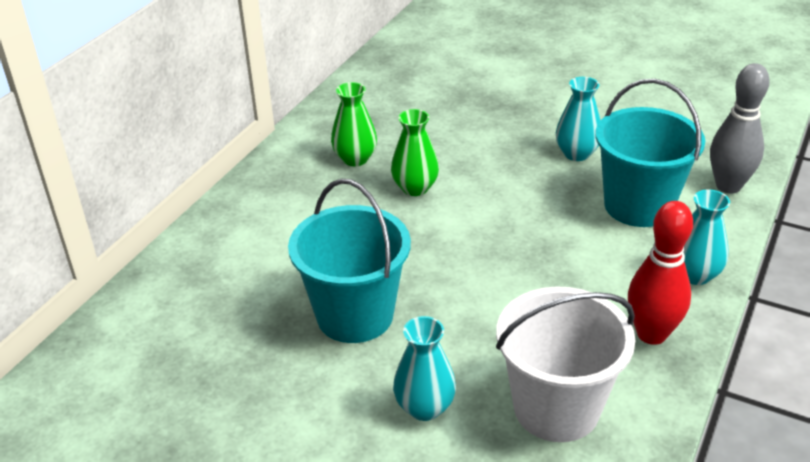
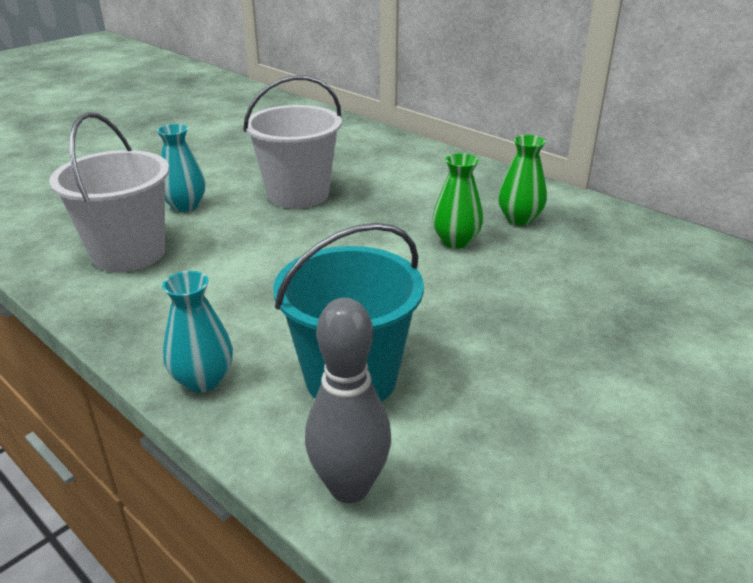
camera: 105 degrees right, 5 degrees down
turquoise bucket [288,179,411,343] -> white bucket [243,75,342,209]
turquoise vase [556,77,600,161] -> none
red bowling pin [628,201,693,345] -> none

